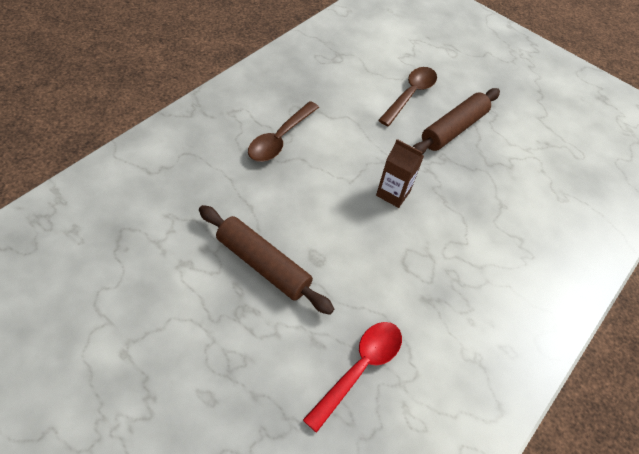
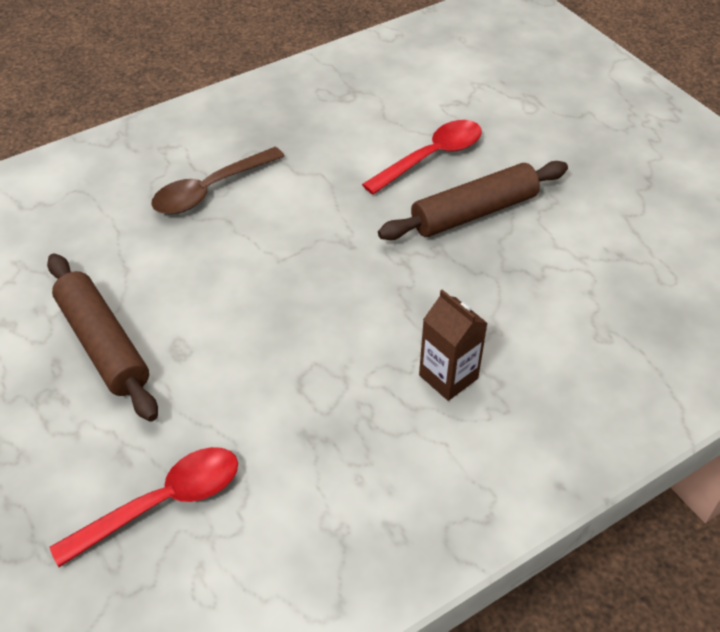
camera: 25 degrees right, 5 degrees down
brown carton [376,139,424,208] -> brown carton moved to [419,290,488,401]
brown spoon [378,67,437,126] -> red spoon [362,120,482,194]

